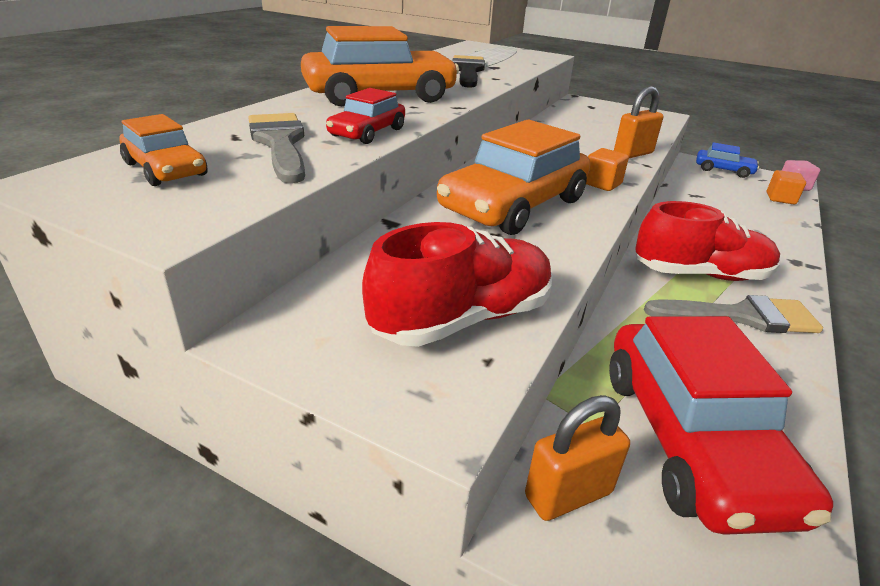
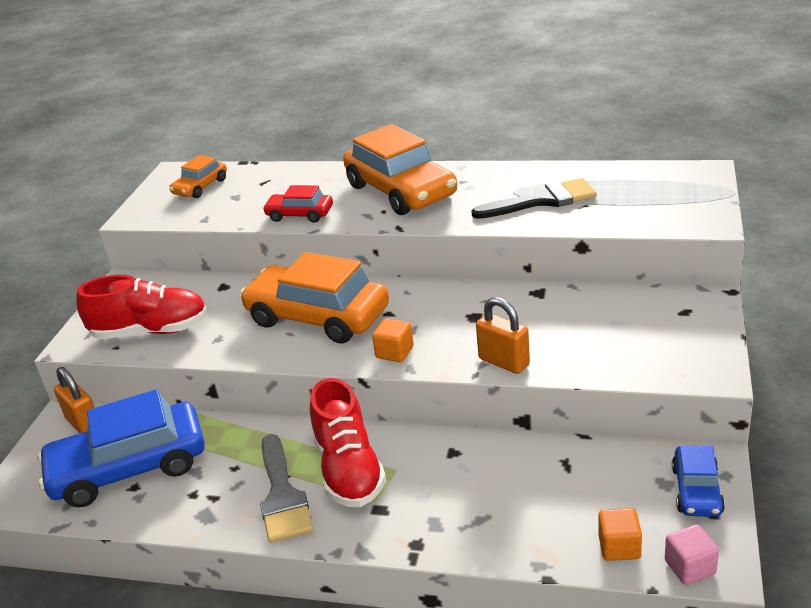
camera: 80 degrees right, 0 degrees up
grey brush [249,113,305,183] -> none
red shoe [362,222,553,347] -> red shoe turned 45 degrees counterclockwise [76,275,208,339]
red car [609,316,833,535] -> blue car [37,389,205,508]

